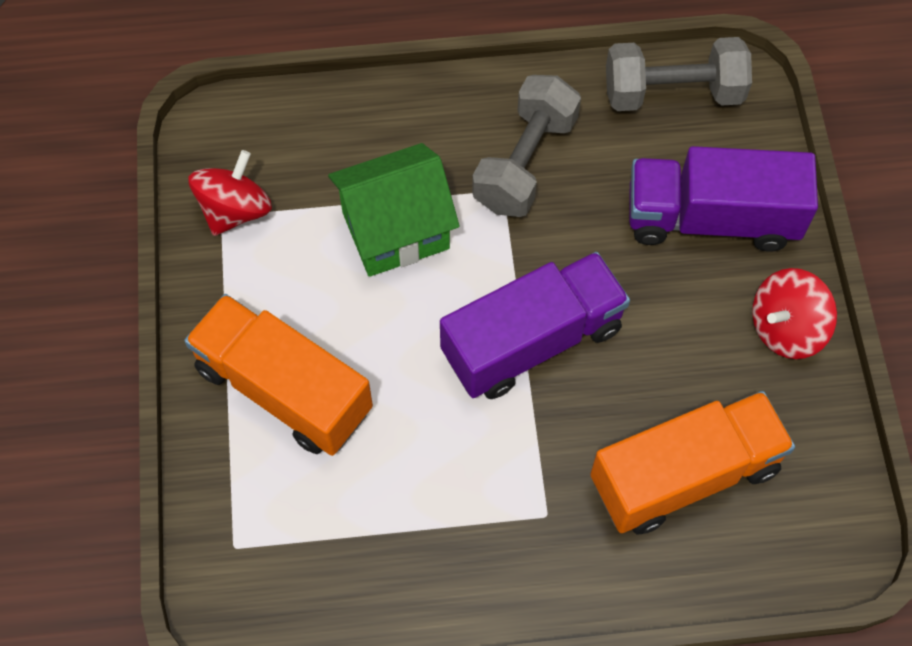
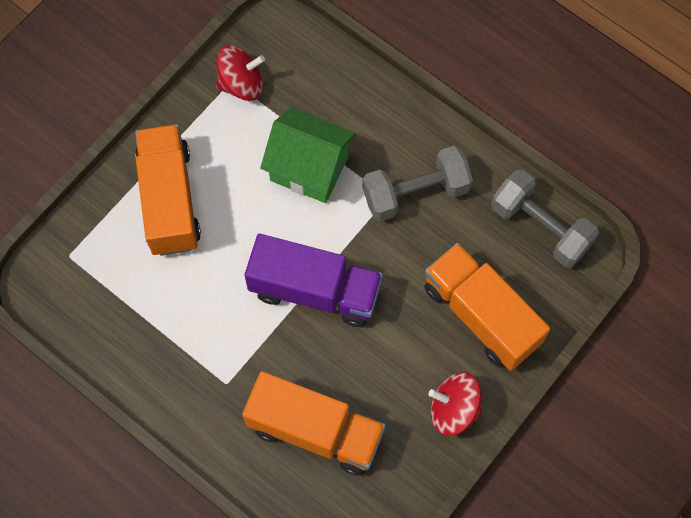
camera: 45 degrees right, 5 degrees up
purple truck [629,146,818,252] -> orange truck [424,243,550,371]

